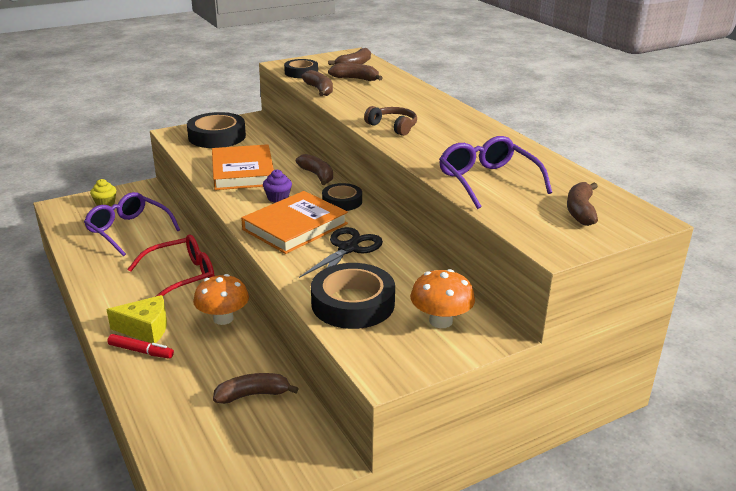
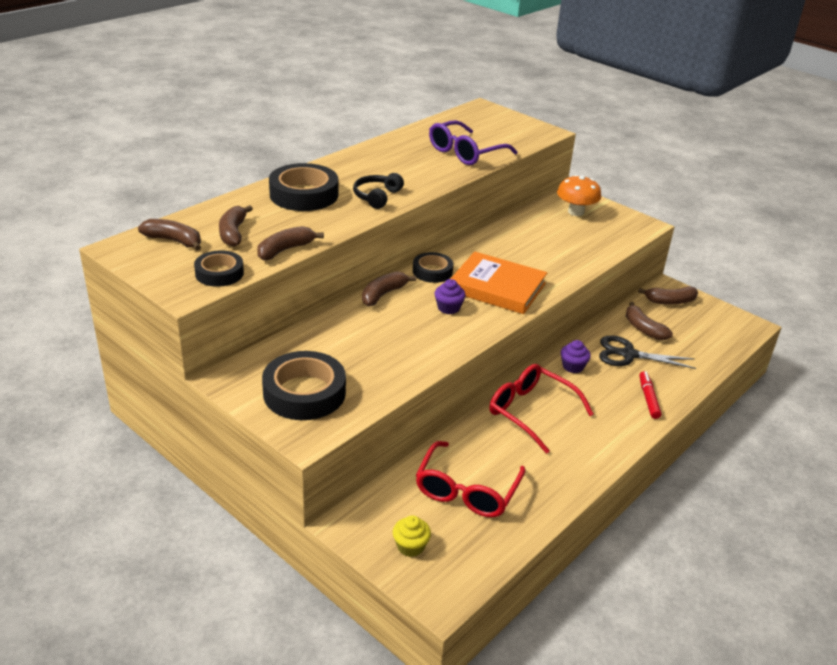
camera: 110 degrees left, 5 degrees up
purple glasses [84,192,180,256] -> red glasses [416,441,526,517]
yellow cheese [106,295,167,344] -> none
orange mushroom [193,274,249,325] -> purple cupcake [561,340,591,373]
orange book [212,144,274,190] -> none
black scissors [299,227,383,278] -> black scissors moved to [599,335,696,369]
black tape [311,263,395,329] -> black tape moved to [269,163,338,211]
brown headphones [364,106,417,136] -> black headphones [353,173,404,209]
brown banana [567,182,598,226] -> brown banana moved to [638,286,698,305]

